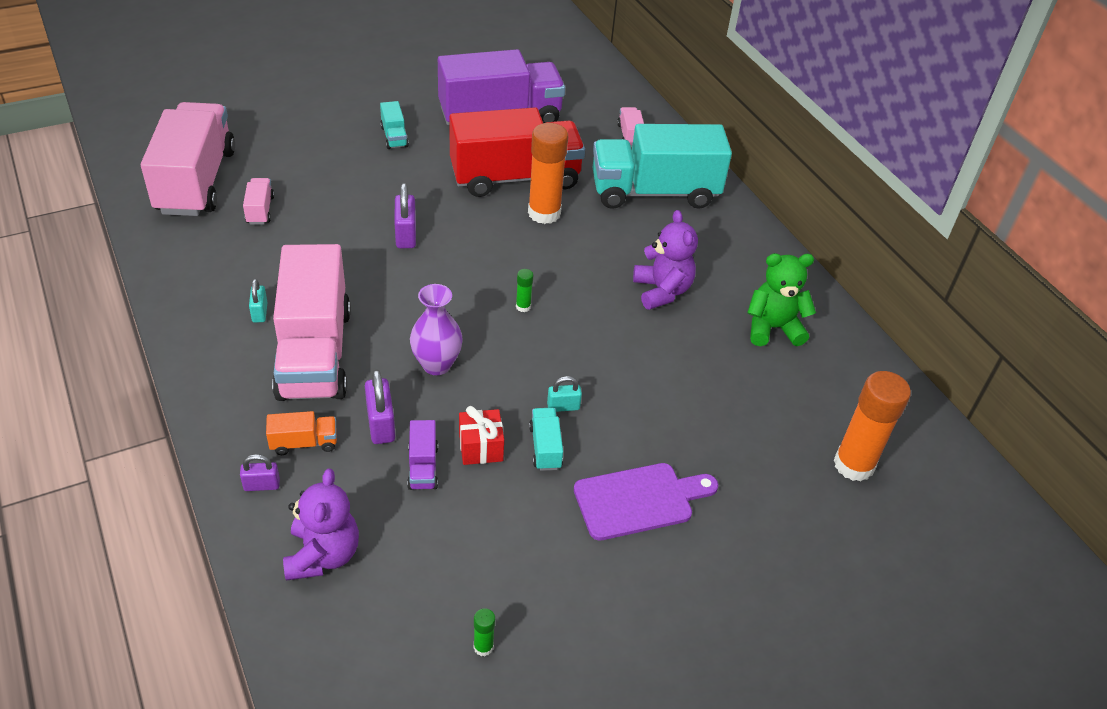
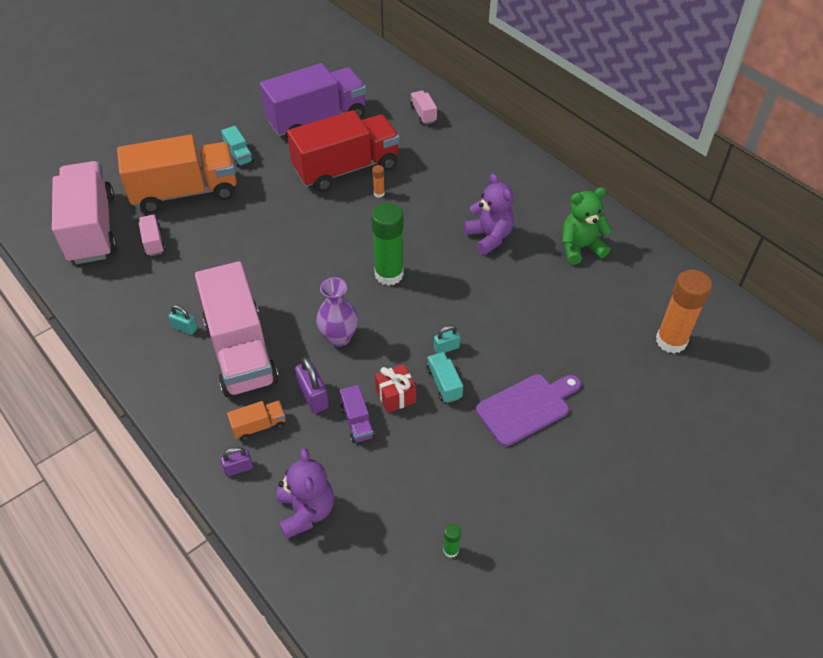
camera: 10 degrees left, 5 degrees up
turquoise padlock [249,279,267,323] -> turquoise padlock turned 45 degrees counterclockwise [169,305,197,335]
purple padlock [394,183,416,248] -> none
green glue stick [516,269,533,312] -> green glue stick [371,203,404,286], size x2.37
orange glue stick [528,123,568,224] -> orange glue stick [372,165,385,198], size x0.42
turquoise truck [593,124,732,209] -> none
none -> orange truck [117,135,237,213]

